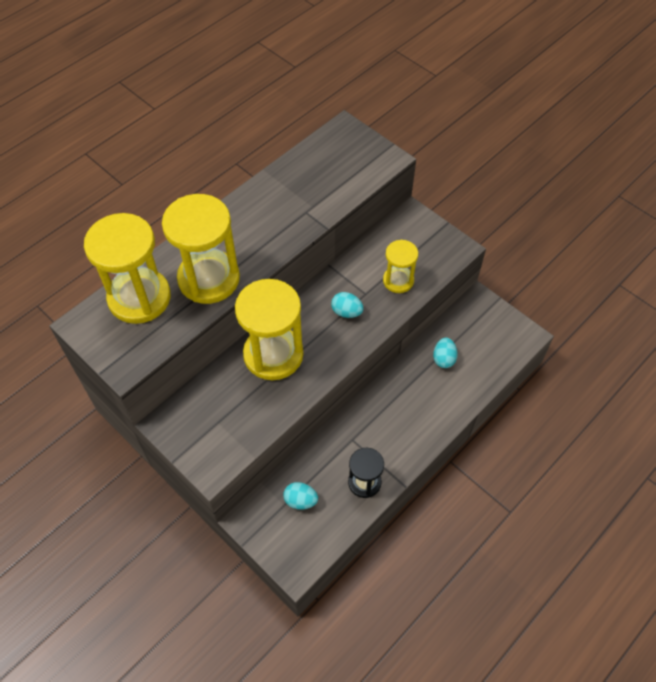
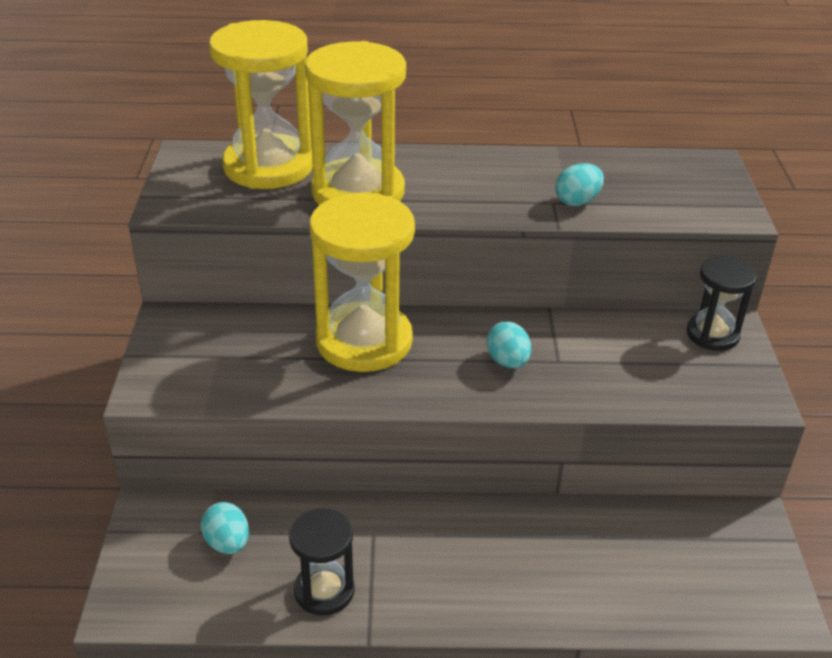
camera: 45 degrees right, 20 degrees down
yellow hourglass [383,240,418,293] -> none
turquoise egg [433,338,458,368] -> turquoise egg moved to [555,163,604,206]
none -> black hourglass [687,256,757,351]

